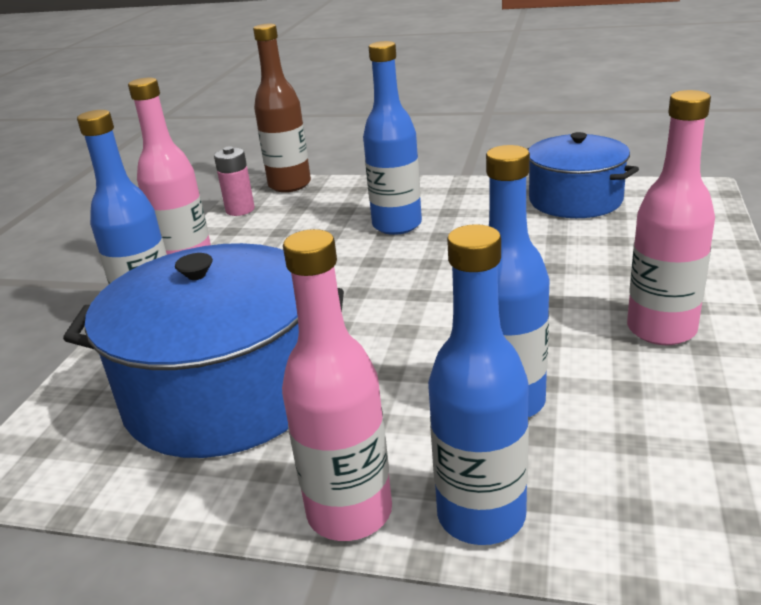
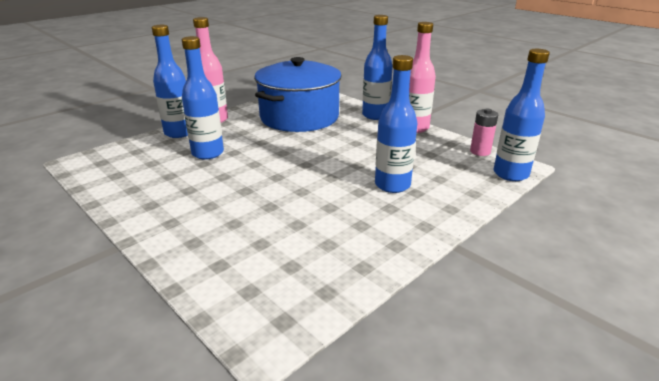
camera: 120 degrees right, 0 degrees up
brown bottle [253,24,311,192] -> blue bottle [494,49,550,181]
blue pot [528,132,639,218] -> none
pink bottle [627,90,715,345] -> none

